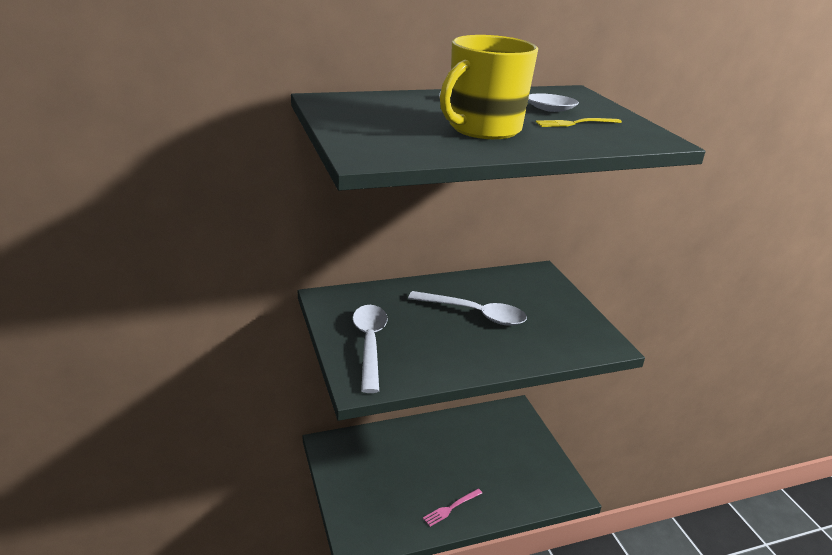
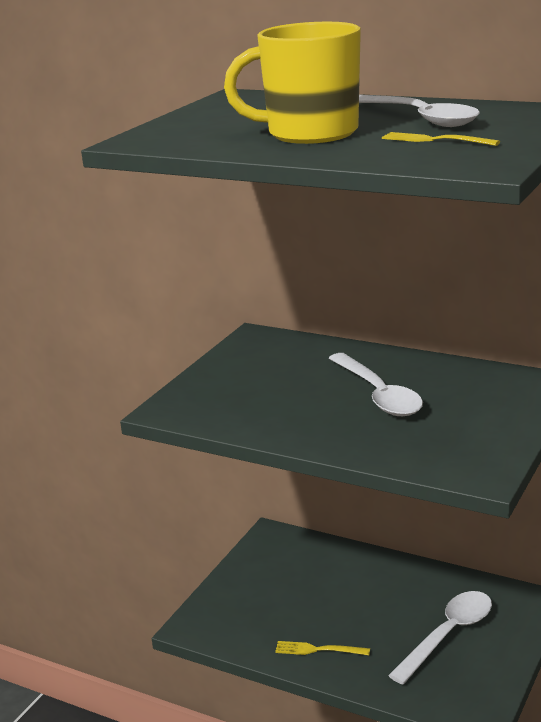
camera: 50 degrees right, 5 degrees down
white spoon [353,305,388,393] -> white spoon moved to [388,591,492,684]
pink fork [423,488,482,527] -> yellow fork [275,641,370,655]

